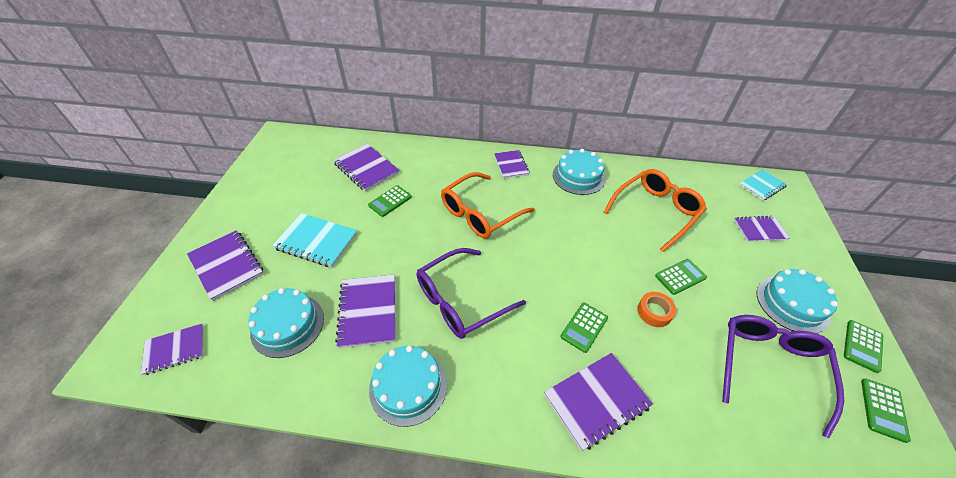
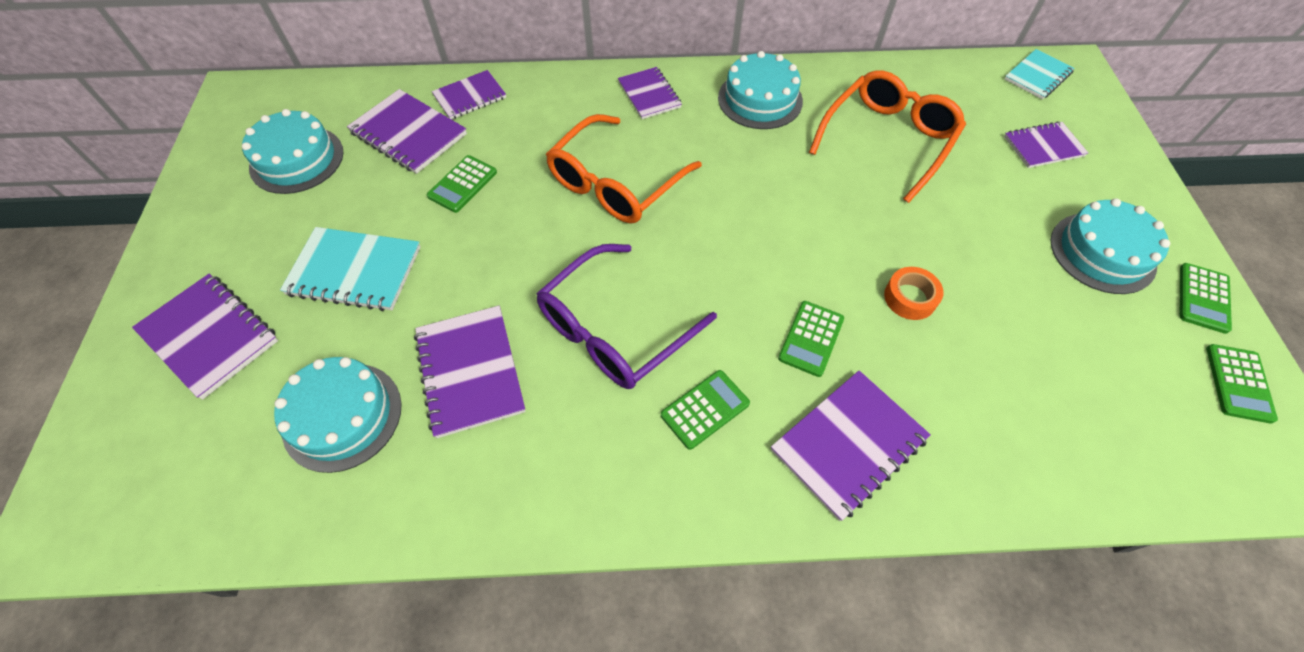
camera: 10 degrees left, 10 degrees up
purple notebook [141,324,204,375] -> purple notebook moved to [432,70,506,120]
turquoise cake [369,345,447,427] -> turquoise cake moved to [242,109,344,194]
green calculator [655,259,707,295] -> green calculator moved to [661,370,750,450]
purple glasses [722,315,844,439] -> none

